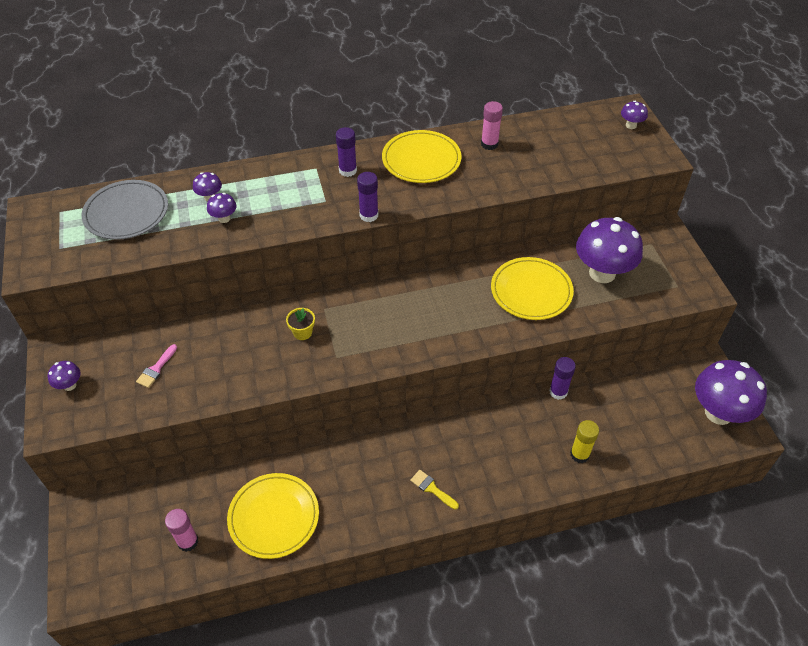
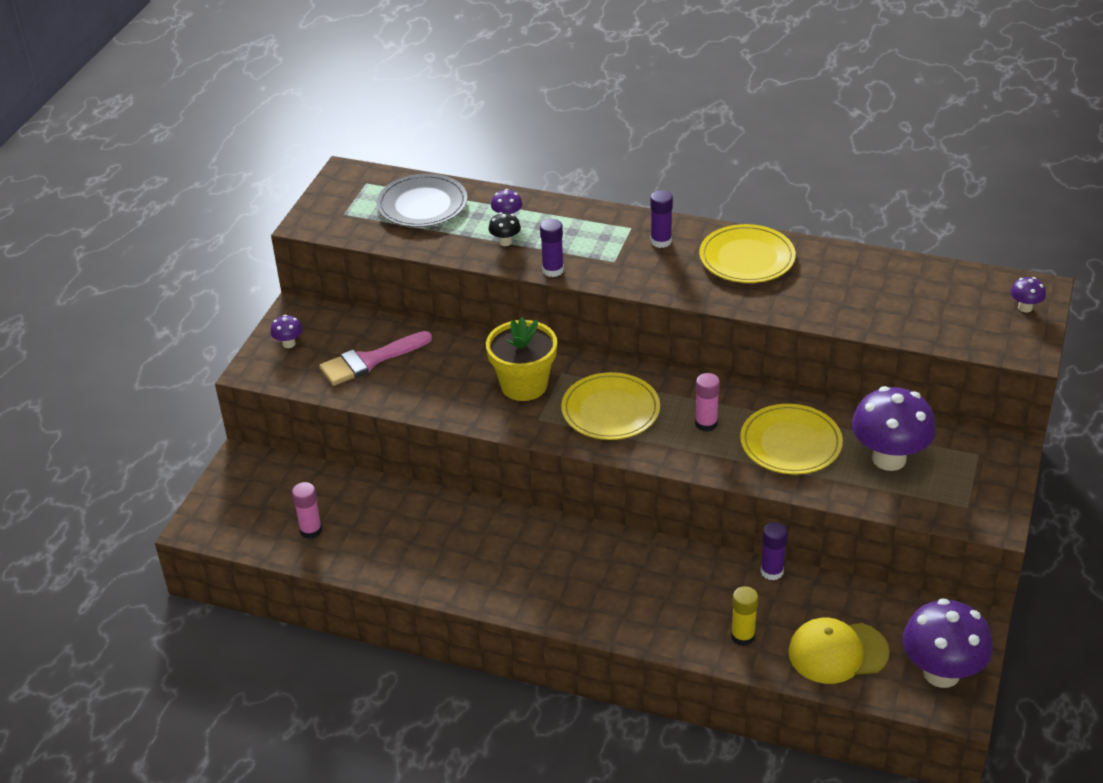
camera: 35 degrees right, 10 degrees down
pink brush [136,344,177,388] -> pink brush [319,331,432,386], size x1.99
purple mushroom [207,193,237,223] -> black mushroom [489,212,521,246]
yellow plate [227,473,319,559] -> yellow plate moved to [561,372,660,440]
yellow flower pot [286,308,315,340] -> yellow flower pot [486,318,557,401], size x2.19
purple glue stick [357,172,378,222] -> purple glue stick moved to [540,219,564,277]
yellow brush [410,470,459,510] -> none
pink glue stick [481,101,503,150] -> pink glue stick moved to [695,373,720,432]
none -> yellow cap [788,618,890,684]

